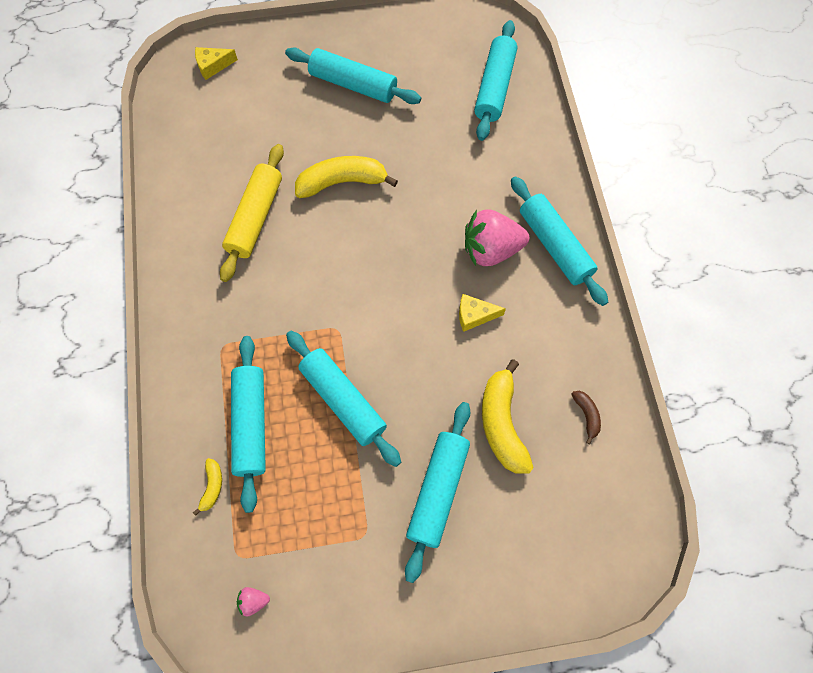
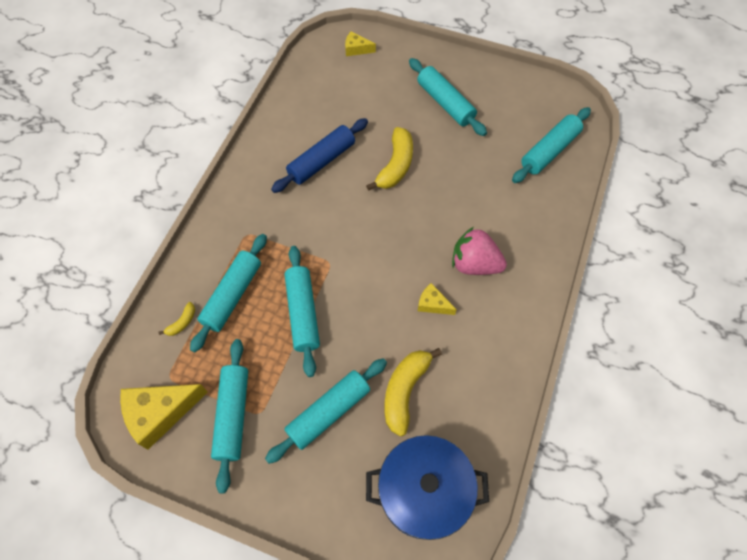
camera: 30 degrees right, 5 degrees down
yellow rolling pin [220,144,284,282] -> blue rolling pin [271,118,368,193]
pink strawberry [237,587,270,617] -> yellow cheese [120,384,208,450]
yellow banana [295,156,398,198] -> yellow banana turned 90 degrees clockwise [366,127,413,191]
turquoise rolling pin [511,176,608,306] -> turquoise rolling pin moved to [211,339,248,493]
brown banana [571,391,601,444] -> none
none -> blue pot [366,435,489,540]

